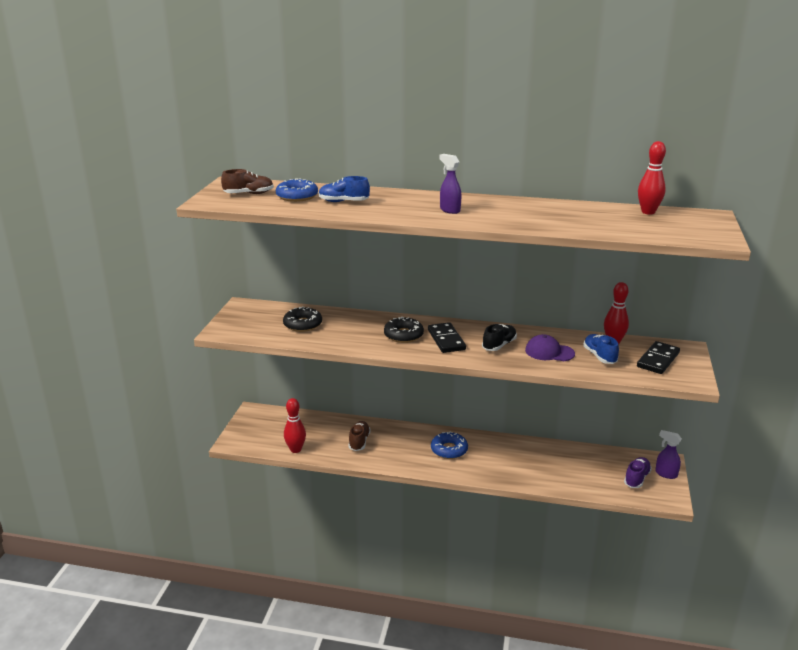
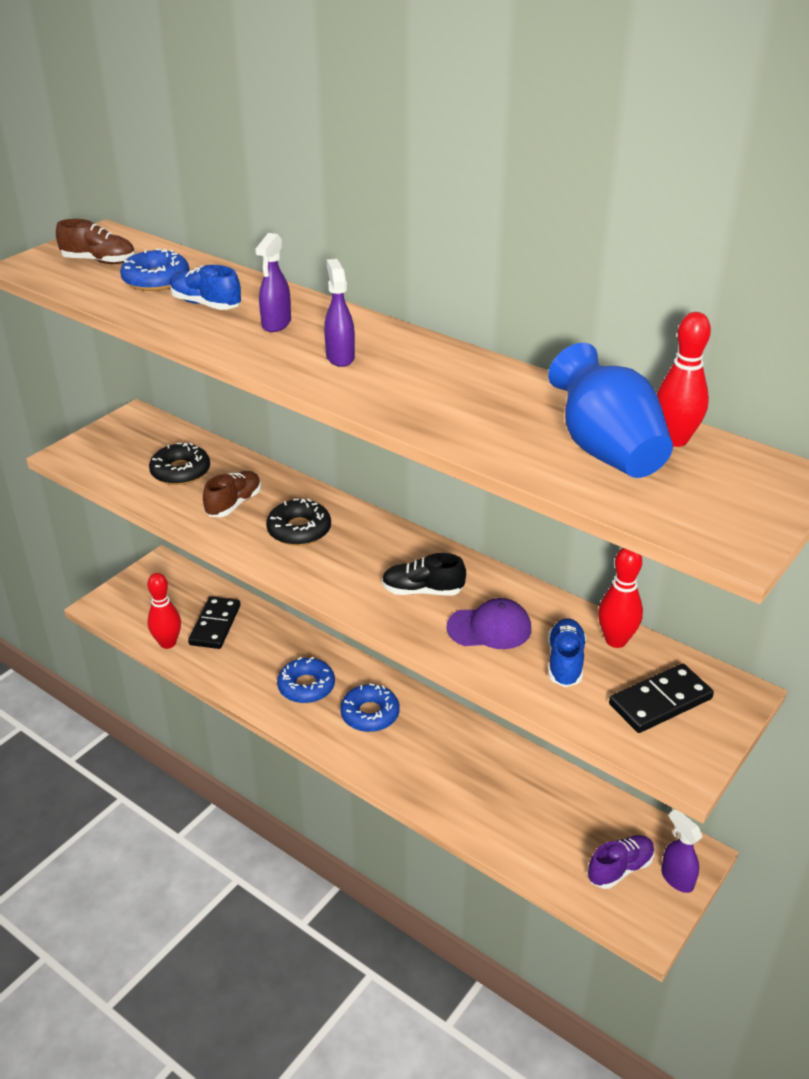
camera: 25 degrees right, 10 degrees up
brown shoe [349,421,371,451] -> brown shoe moved to [203,471,261,517]
black domino [428,322,466,353] -> black domino moved to [188,596,241,649]
black shoe [482,324,517,351] -> black shoe turned 150 degrees counterclockwise [382,553,466,596]
purple cap [525,334,575,361] -> purple cap turned 135 degrees clockwise [446,598,531,649]
none -> purple spray bottle [255,233,291,332]
none -> blue donut [277,657,335,703]
none -> blue vase [548,343,673,478]

